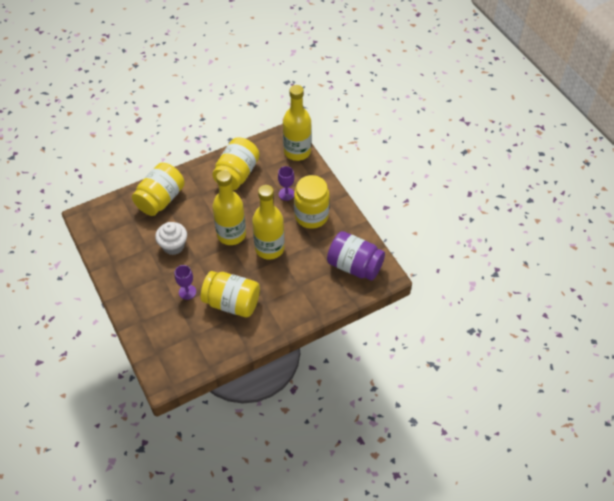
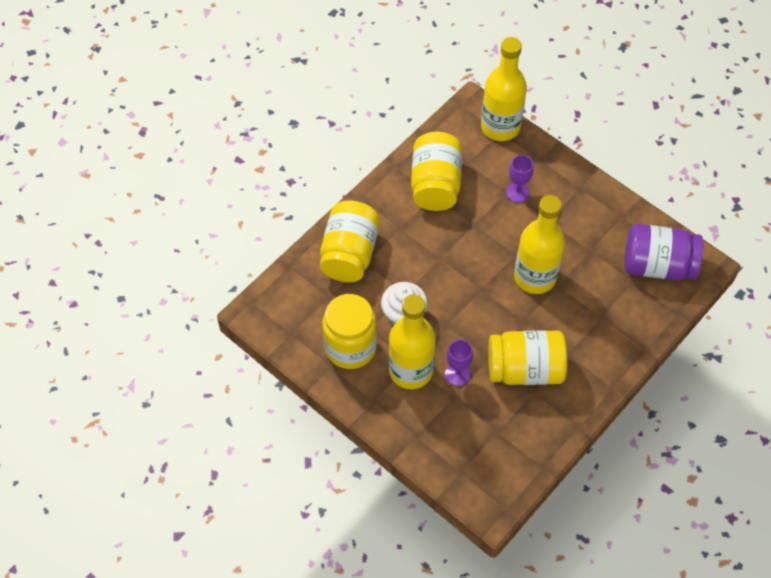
camera: 20 degrees left, 5 degrees up
yellow bottle [212,170,246,245] -> yellow bottle moved to [388,294,436,389]
yellow jar [294,175,330,229] -> yellow jar moved to [322,294,377,369]

